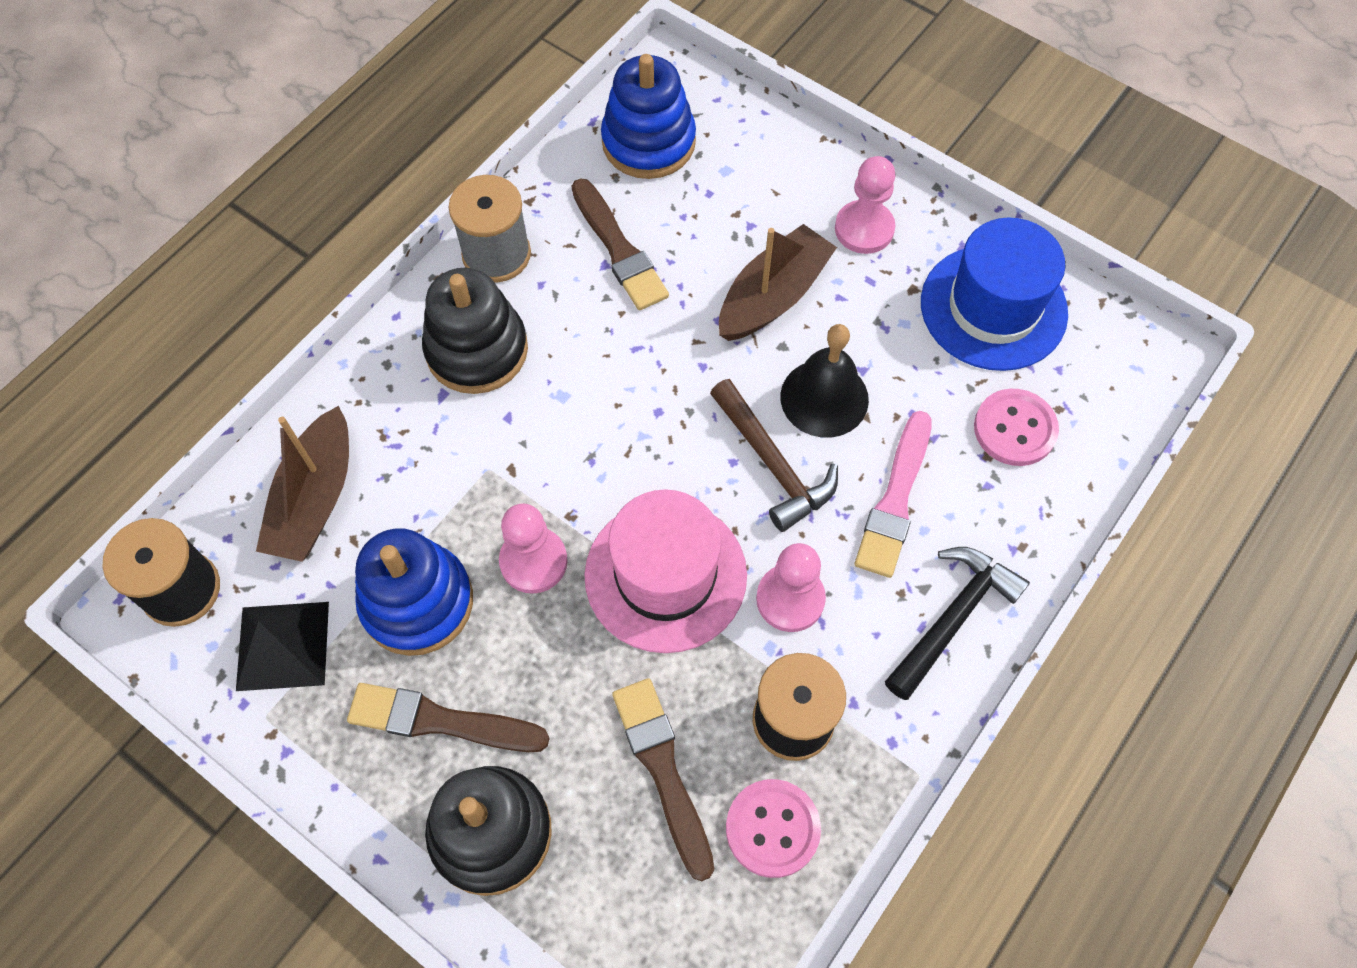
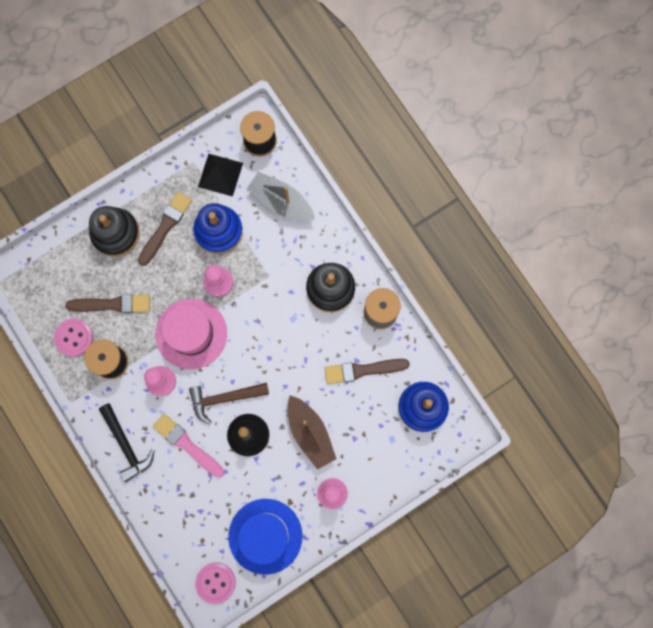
camera: 110 degrees right, 15 degrees up
brown boat [256,406,349,562] -> grey boat [247,172,315,221]
pink button [974,389,1059,466] -> pink button moved to [195,562,236,604]

